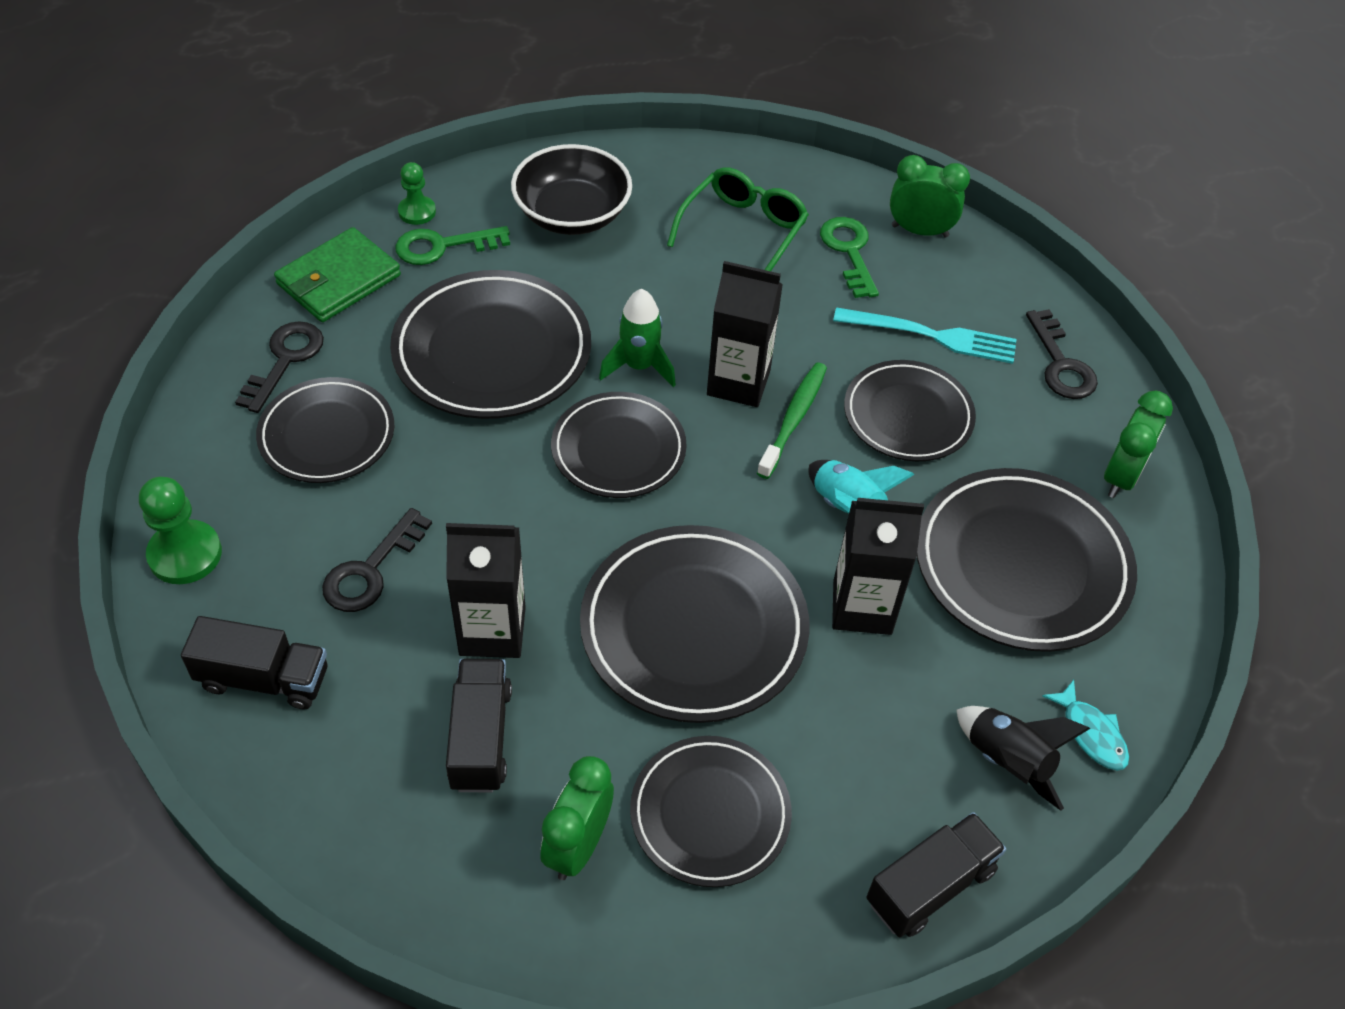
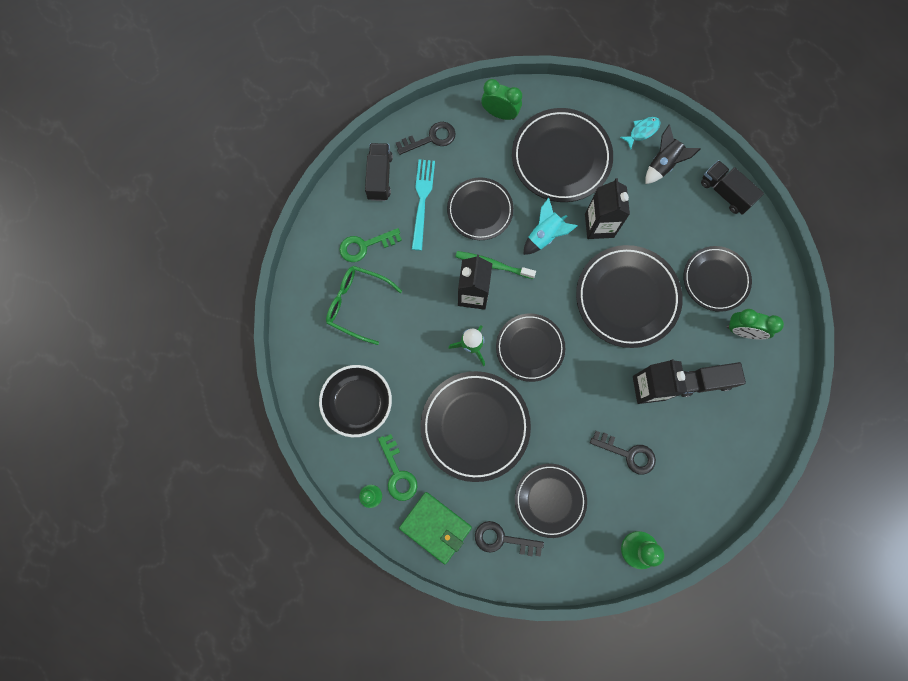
camera: 95 degrees left, 25 degrees up
black truck [181,616,327,710] -> black truck moved to [365,143,393,201]
green clock [890,155,970,237] -> none

